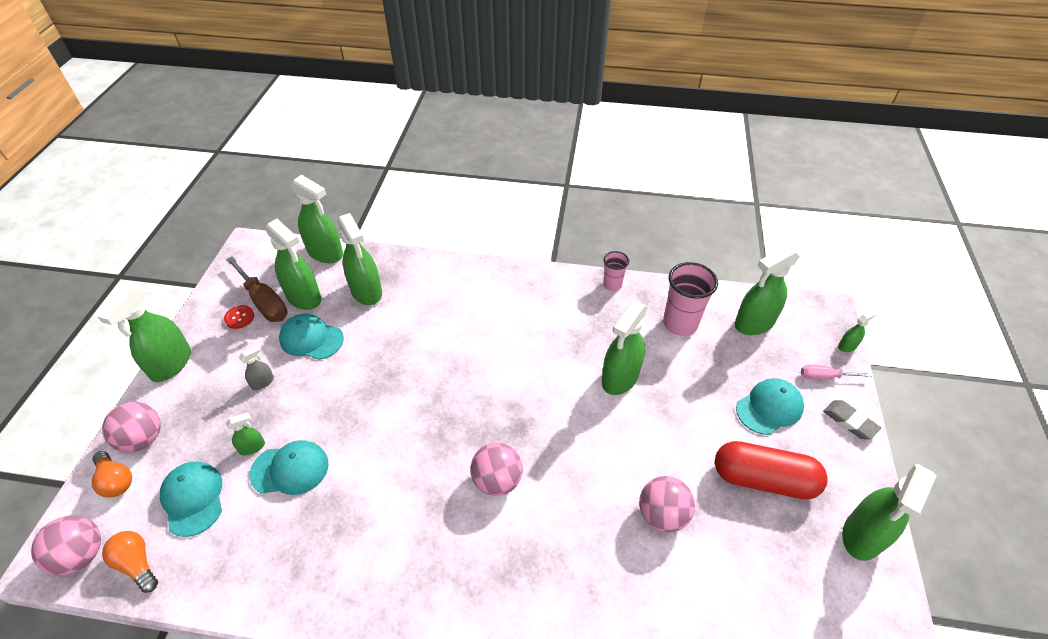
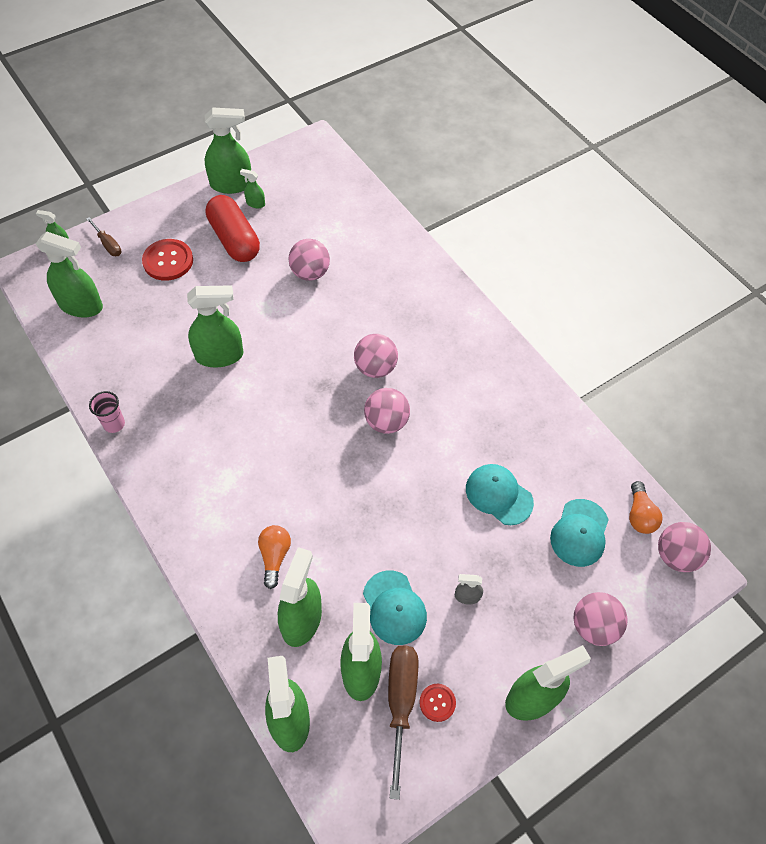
camera: 135 degrees left, 10 degrees up
orange light bulb [92,451,132,498] -> orange light bulb moved to [258,525,291,589]
green spray bottle [226,412,265,455] -> green spray bottle moved to [240,169,265,208]
pink cup [663,262,718,336] -> none
turquoise cap [736,378,804,435] -> red button [142,239,193,281]
pink screwdriver [801,364,872,380] -> brown screwdriver [86,217,122,256]
grey eraser [823,400,881,440] -> none
none -> pink ball [364,388,410,434]

